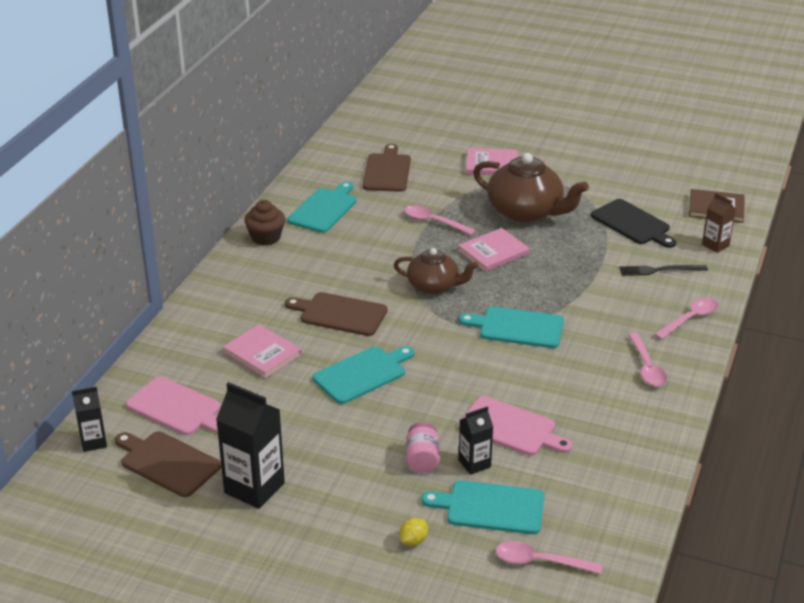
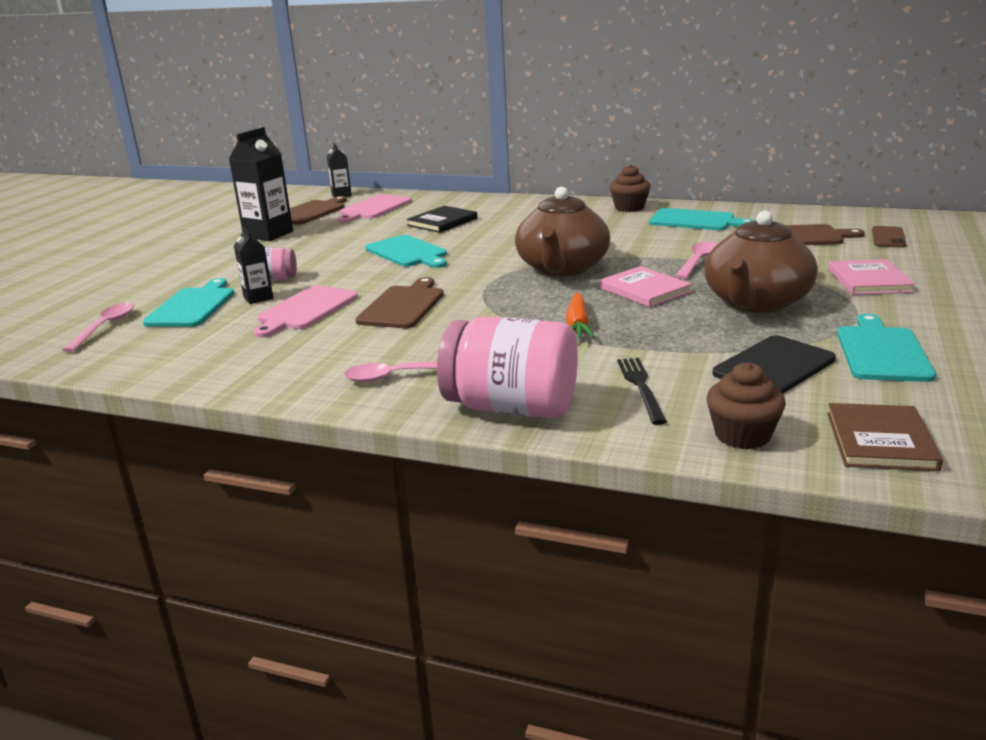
camera: 90 degrees right, 10 degrees down
pink book [223,324,302,378] -> black book [407,206,477,233]
brown cutting board [285,292,387,336] -> brown cutting board moved to [356,277,444,328]
brown teapot [394,248,478,294] -> brown teapot [515,187,610,277], size x1.58
yellow lemon [400,517,428,546] -> none
turquoise cutting board [459,306,564,348] -> turquoise cutting board moved to [837,314,936,382]
pink spoon [654,298,719,340] -> pink jar [437,316,578,418]
brown carton [702,193,736,253] -> brown cupcake [707,362,786,449]
none -> orange carrot [566,292,594,338]
none -> brown phone [872,226,906,248]

